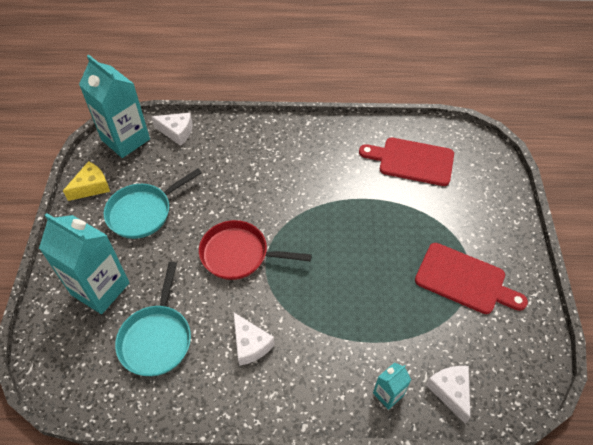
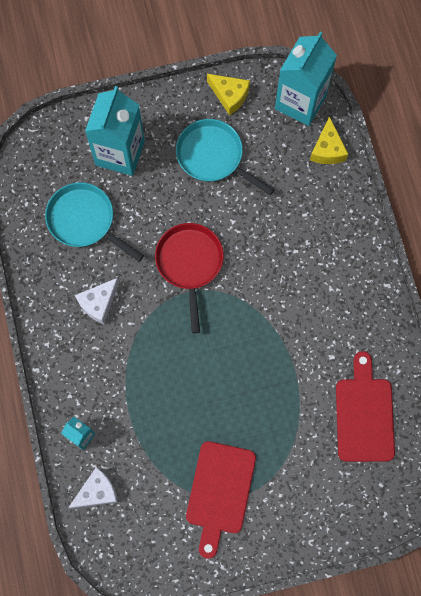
camera: 75 degrees right, 20 degrees up
turquoise pan [115,262,191,376] -> turquoise pan turned 45 degrees clockwise [45,182,144,262]
white cheese [151,113,193,146] -> yellow cheese [310,116,348,164]

